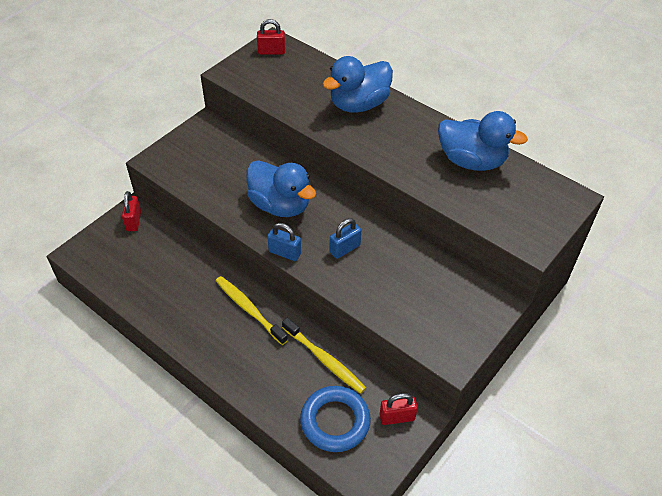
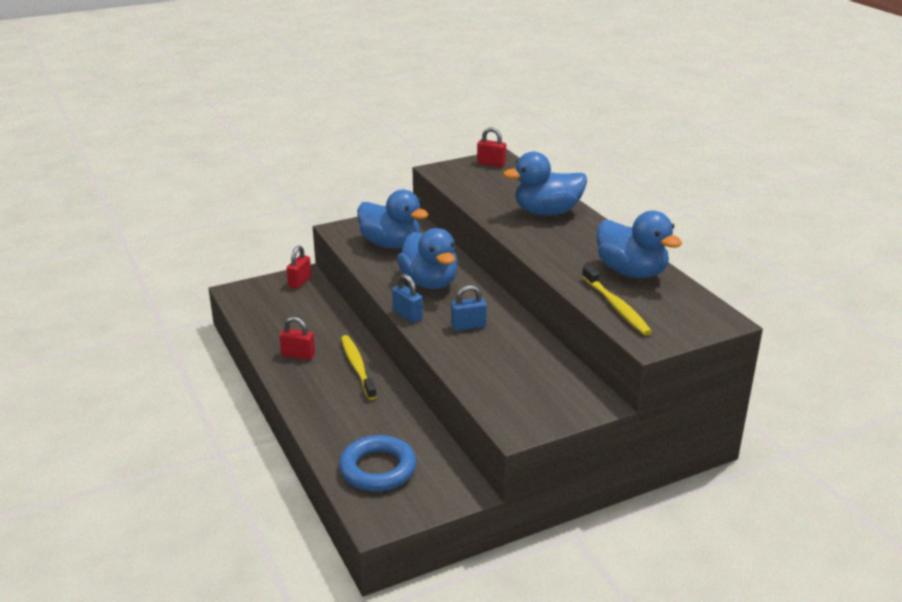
camera: 25 degrees right, 20 degrees down
yellow toothbrush [282,318,366,394] -> yellow toothbrush moved to [582,265,652,335]
red padlock [380,393,418,425] -> red padlock moved to [279,317,315,360]
none -> blue duck [357,189,429,249]

